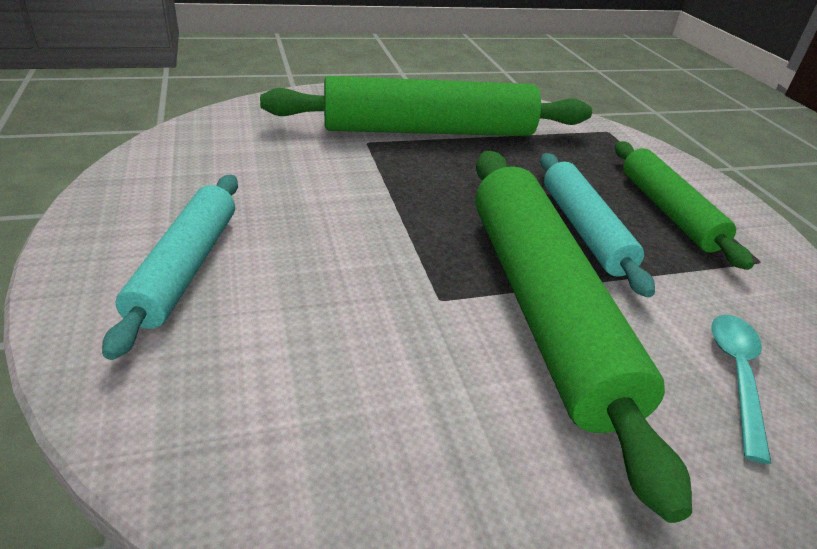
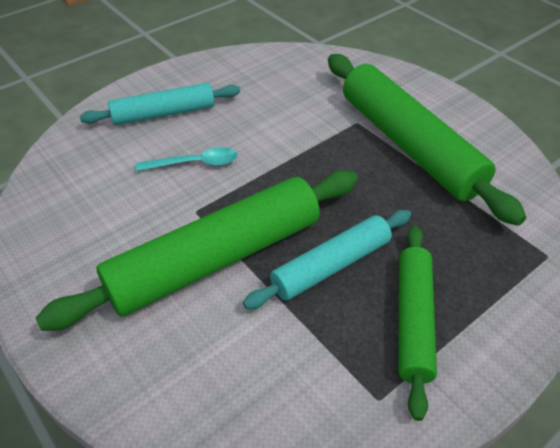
camera: 70 degrees right, 10 degrees up
green rolling pin [615,141,754,270] -> green rolling pin turned 45 degrees counterclockwise [398,226,437,421]
turquoise spoon [712,315,771,464] -> turquoise spoon moved to [136,147,238,171]

